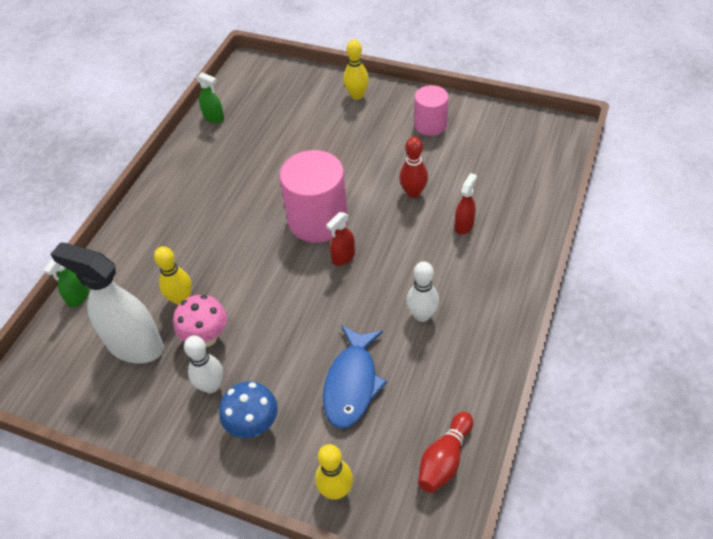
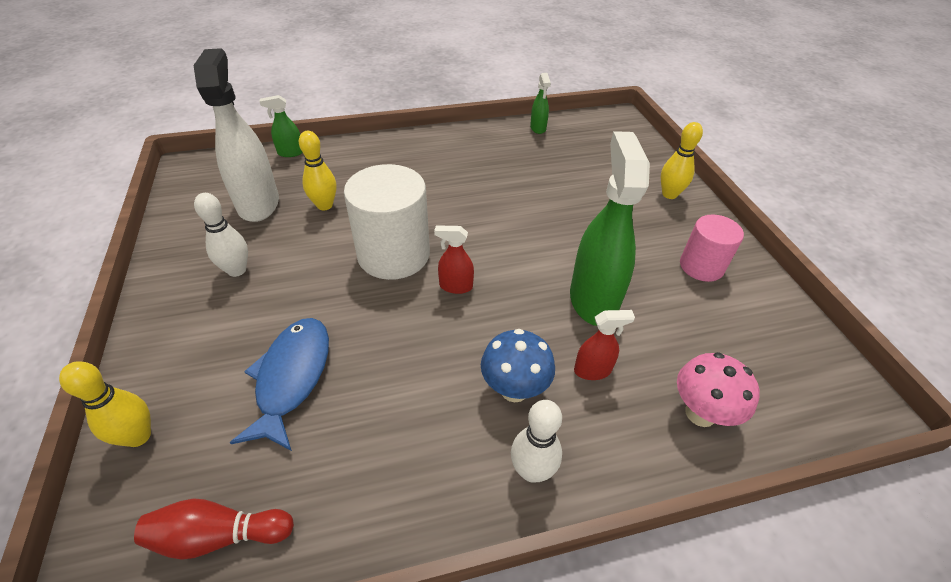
camera: 50 degrees right, 5 degrees down
pink mushroom [173,295,227,347] -> pink mushroom moved to [677,352,760,427]
blue mushroom [219,381,278,438] -> blue mushroom moved to [481,329,555,402]
pink cylinder [280,150,348,243] -> none
blue fish [323,325,387,429] -> blue fish turned 120 degrees clockwise [230,318,329,451]
red bowling pin [399,137,428,198] -> green spray bottle [570,131,650,326]
white bowling pin [406,261,439,322] -> white bowling pin moved to [511,400,562,483]
none -> white cylinder [344,164,430,280]

